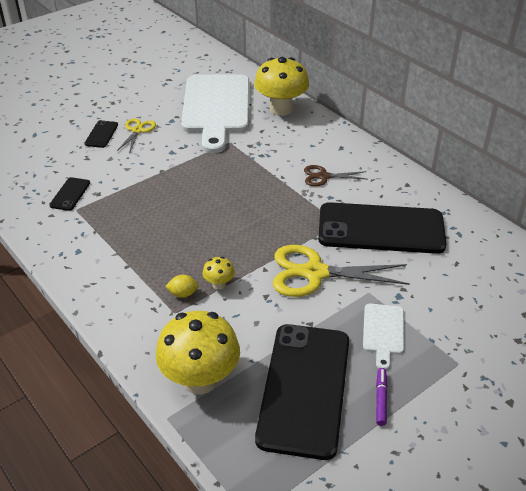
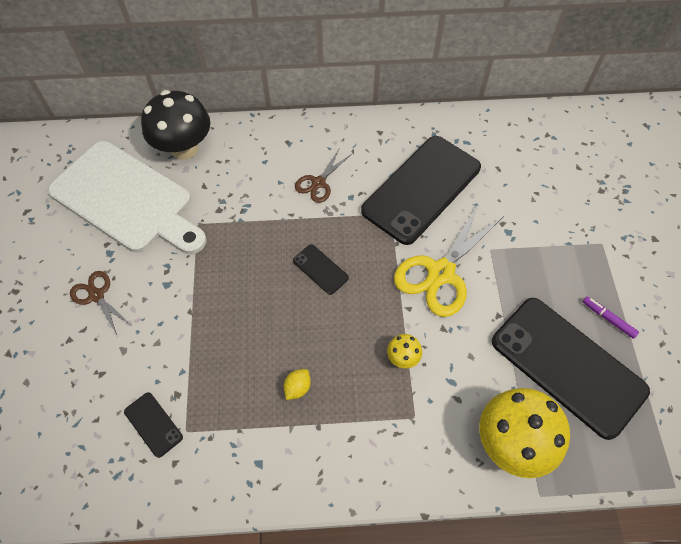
camera: 55 degrees left, 20 degrees up
black phone [84,120,118,148] -> black phone moved to [293,244,349,295]
yellow scissors [117,119,156,152] -> brown scissors [70,271,132,335]
yellow lemon [165,275,199,298] -> yellow lemon moved to [284,369,311,400]
yellow mushroom [254,57,309,116] -> black mushroom [141,90,210,160]
white cutting board [363,304,404,370] -> none

